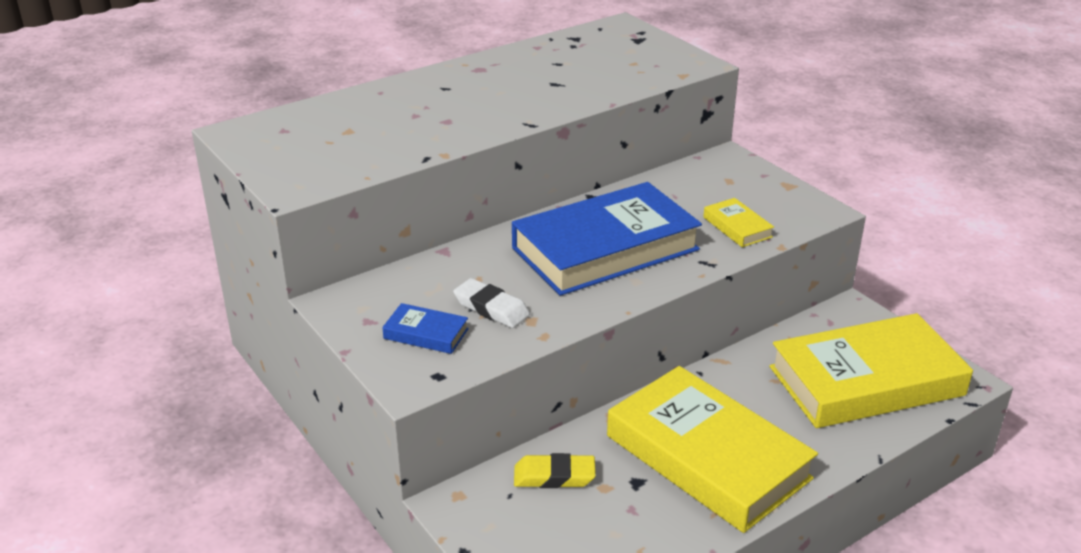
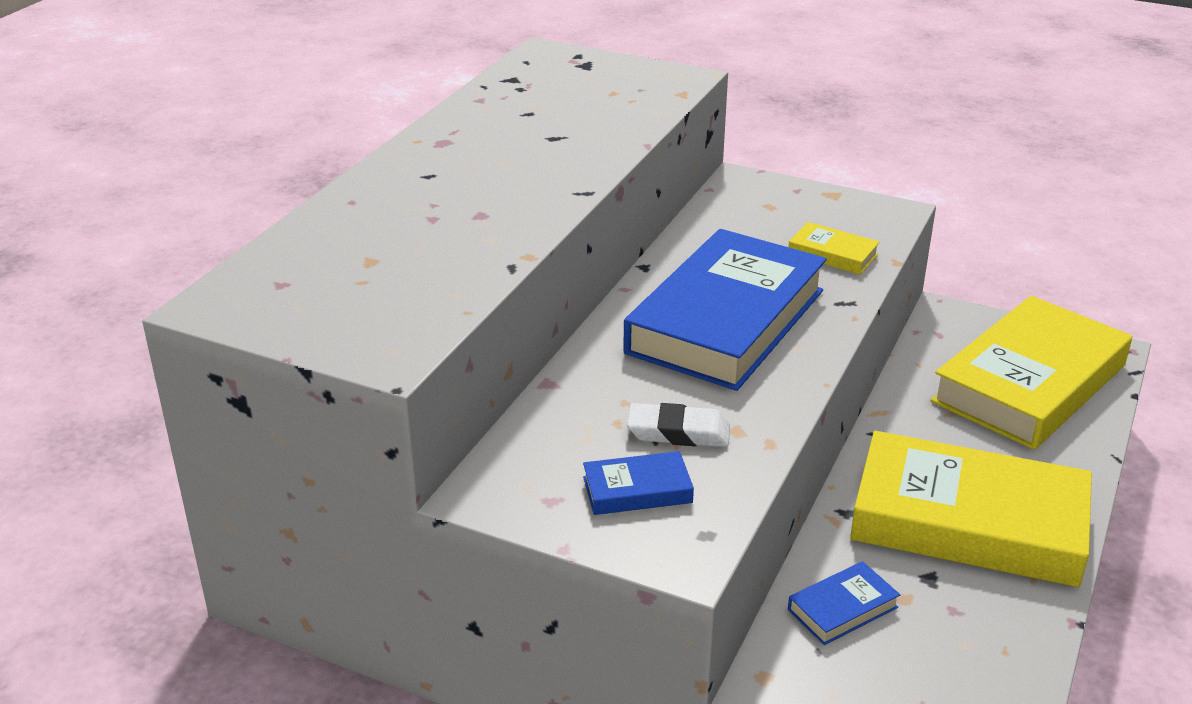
camera: 30 degrees left, 0 degrees up
yellow eraser [514,453,596,488] -> blue book [788,561,900,645]

